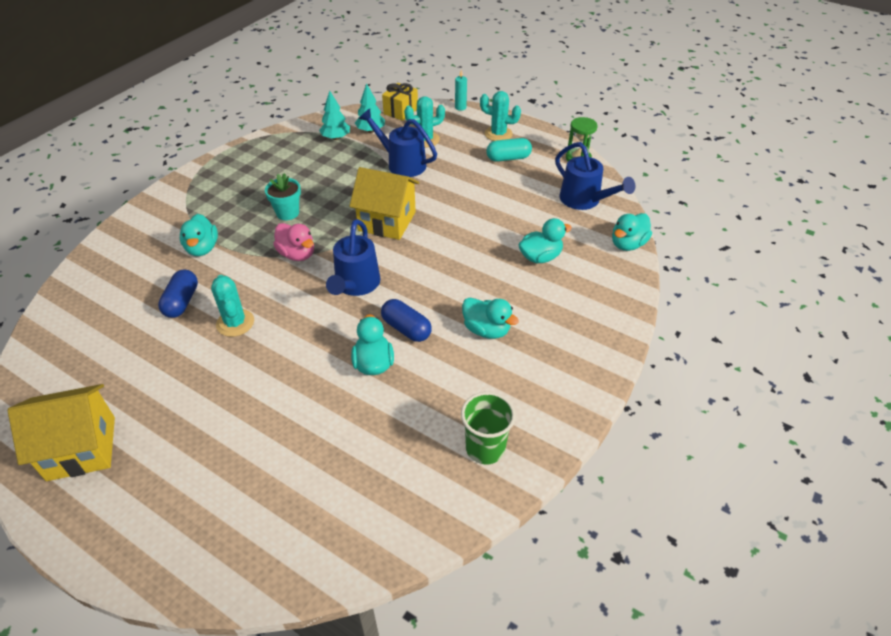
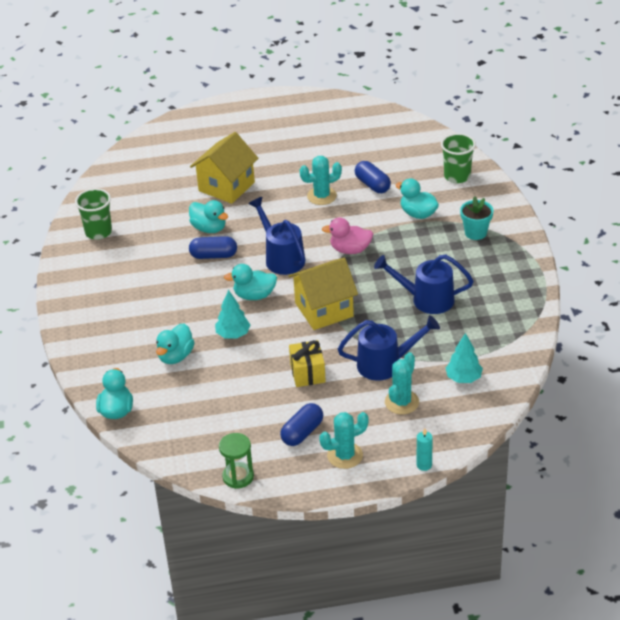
camera: 140 degrees right, 5 degrees down
yellow house [8,384,115,481] -> yellow house moved to [190,132,259,204]
turquoise cactus [211,275,254,337] -> turquoise cactus turned 45 degrees counterclockwise [300,156,342,205]
turquoise flower pot [265,173,301,220] -> turquoise flower pot moved to [460,196,493,240]
turquoise tree [319,90,350,140] -> turquoise tree moved to [215,290,250,339]
yellow gift [382,83,418,121] -> yellow gift moved to [289,340,326,387]
turquoise duck [462,297,519,339] -> turquoise duck moved to [224,264,277,300]
turquoise capsule [486,138,532,162] -> blue capsule [280,403,323,446]
blue watering can [555,142,636,210] -> blue watering can moved to [374,254,473,314]
none -> green cup [441,133,476,183]

